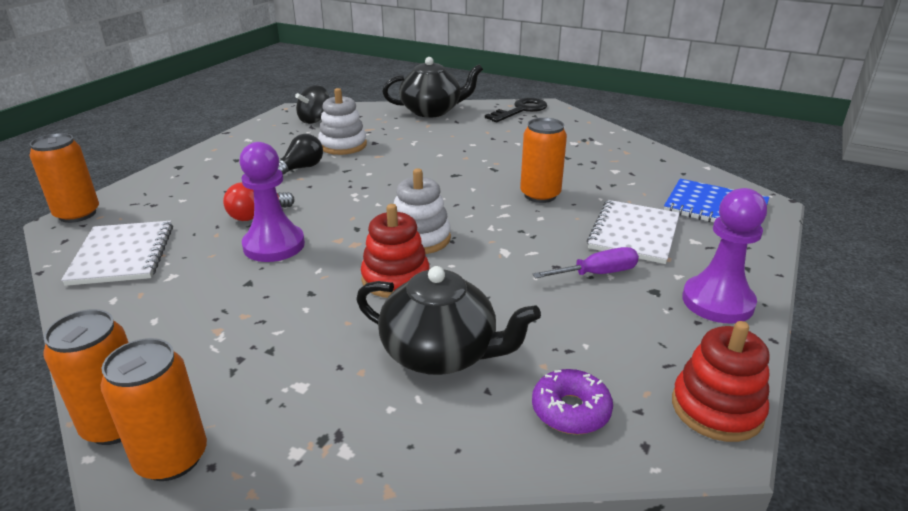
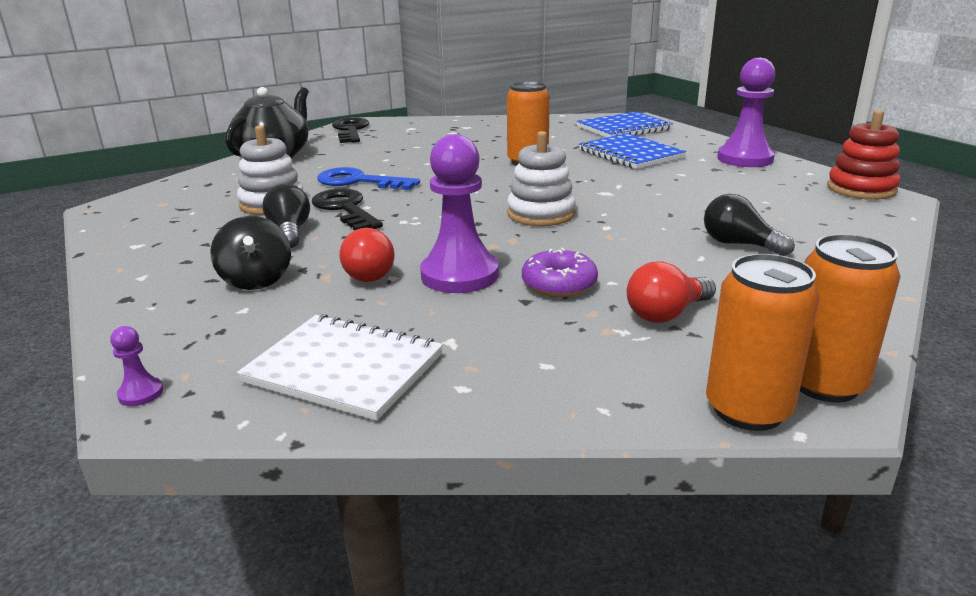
camera: 55 degrees left, 5 degrees down
orange can [29,133,99,223] -> purple pawn [110,326,163,406]
black spinning top [295,85,329,124] -> black spinning top moved to [210,216,291,290]
black teapot [356,266,541,375] -> black light bulb [704,194,795,256]
red stacking toy [361,204,429,298] -> none
purple donut [532,369,613,435] -> purple donut moved to [522,248,598,297]
purple screwdriver [533,247,639,278] -> none
white notebook [587,200,680,264] -> blue notebook [579,133,687,169]
none -> black key [312,188,383,230]
none -> blue key [317,167,420,190]
none -> red light bulb [627,261,716,323]

